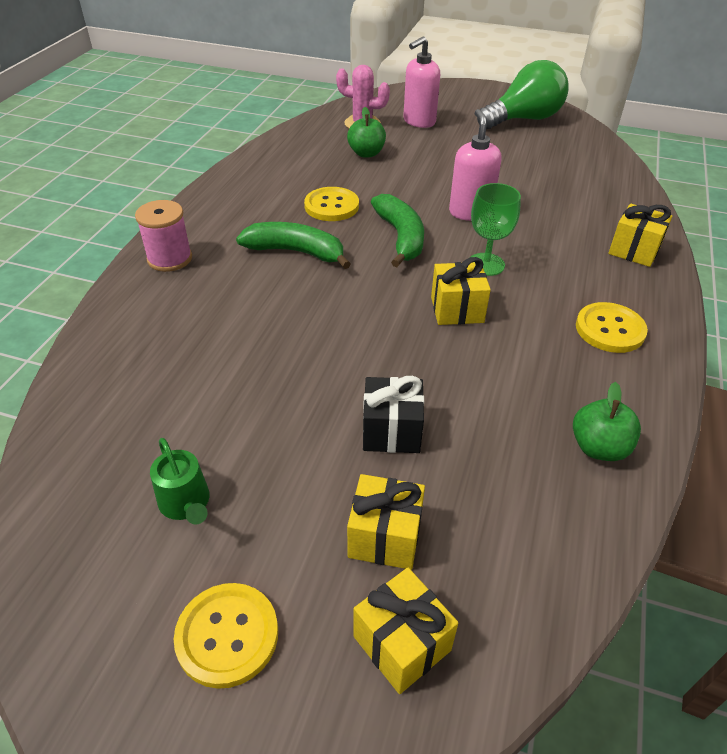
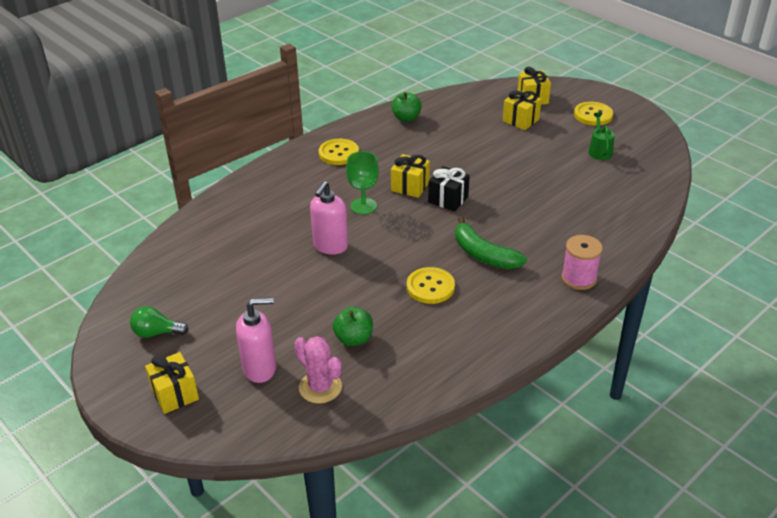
camera: 150 degrees left, 5 degrees down
black gift [363,376,424,453] -> black gift moved to [428,166,470,212]
green banana [371,194,424,267] -> none
green light bulb [477,60,569,129] -> green light bulb [130,306,189,338], size x0.51
yellow gift [608,204,673,267] -> yellow gift moved to [145,352,199,414]

